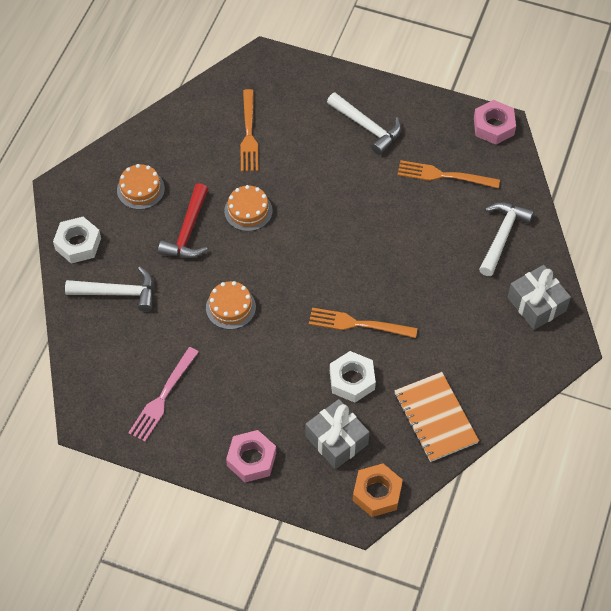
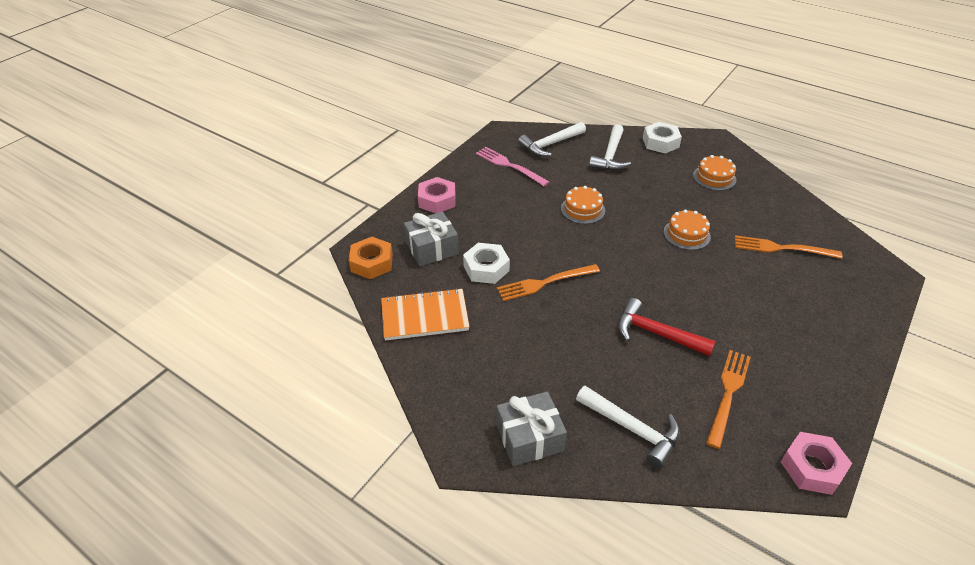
camera: 105 degrees right, 15 degrees down
red hammer [158,183,208,258] -> red hammer moved to [618,298,716,356]
orange fork [309,308,418,338] -> orange fork turned 135 degrees counterclockwise [497,264,600,301]
white hammer [327,93,401,155] -> white hammer moved to [518,122,586,157]

